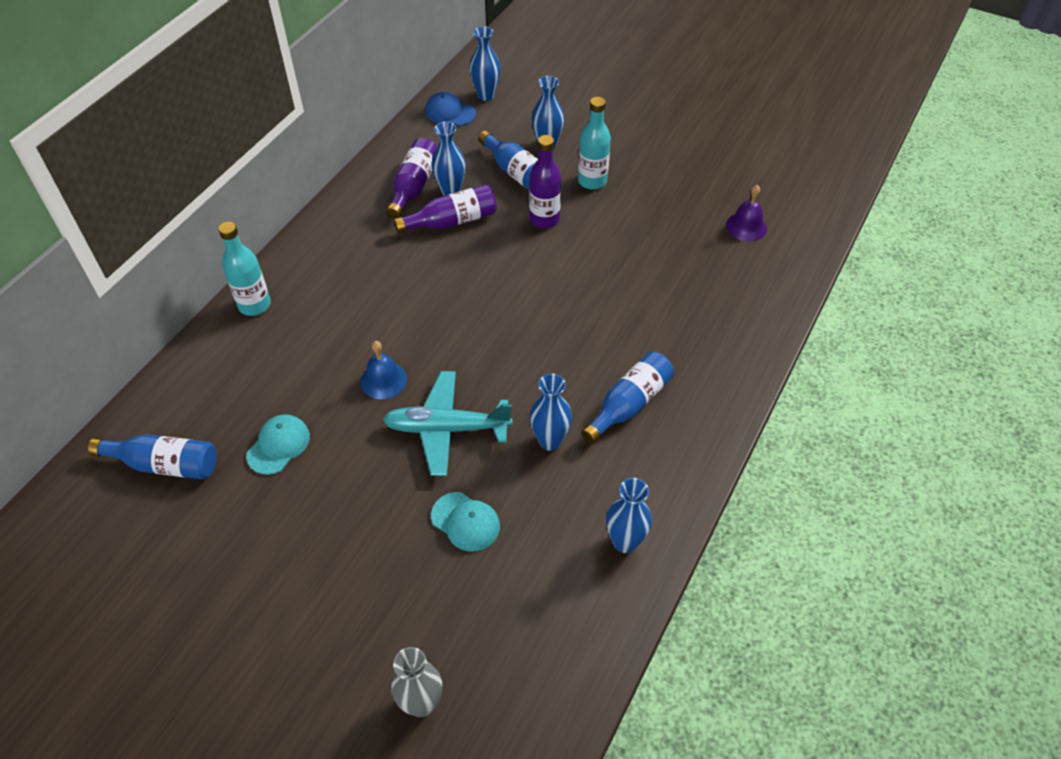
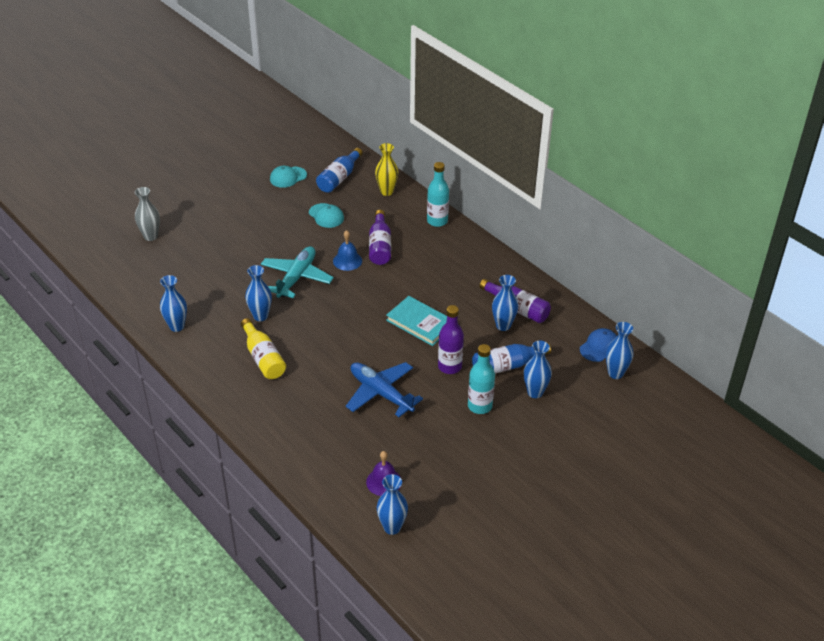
camera: 110 degrees right, 10 degrees down
purple bottle [394,184,497,233] -> purple bottle moved to [369,210,391,265]
turquoise cap [431,492,500,551] -> turquoise cap moved to [270,166,307,188]
blue bottle [581,351,674,444] -> yellow bottle [241,318,286,379]
none -> blue plane [346,362,423,417]
none -> yellow vase [375,143,398,196]
none -> blue vase [377,474,408,535]
none -> turquoise book [386,296,447,346]

